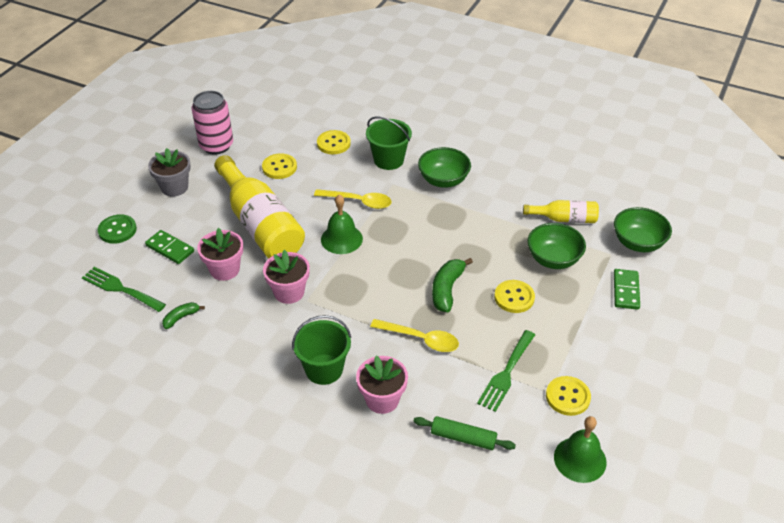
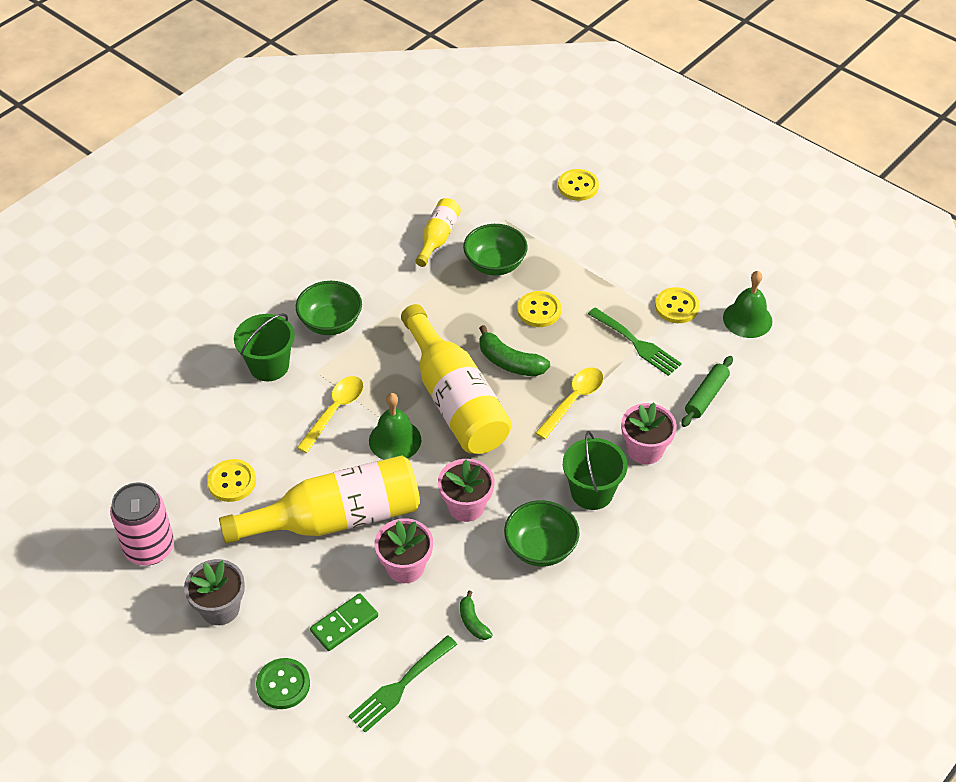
camera: 75 degrees left, 5 degrees up
yellow button [317,130,351,154] -> yellow button moved to [558,169,599,201]
green bowl [614,207,672,252] -> green bowl moved to [504,500,579,567]
green domino [614,269,640,310] -> none
none -> yellow bottle [401,304,512,454]

